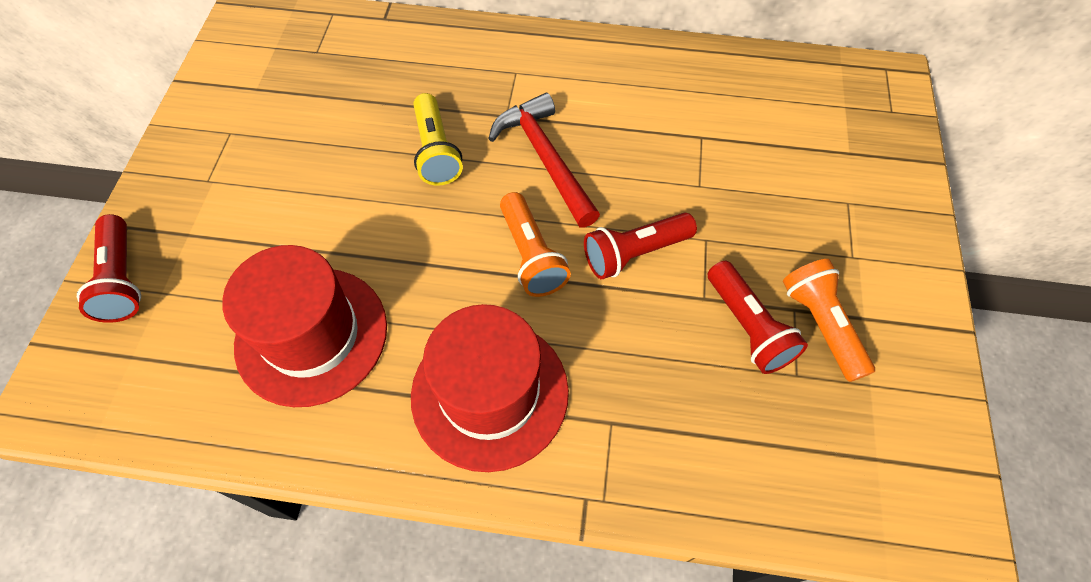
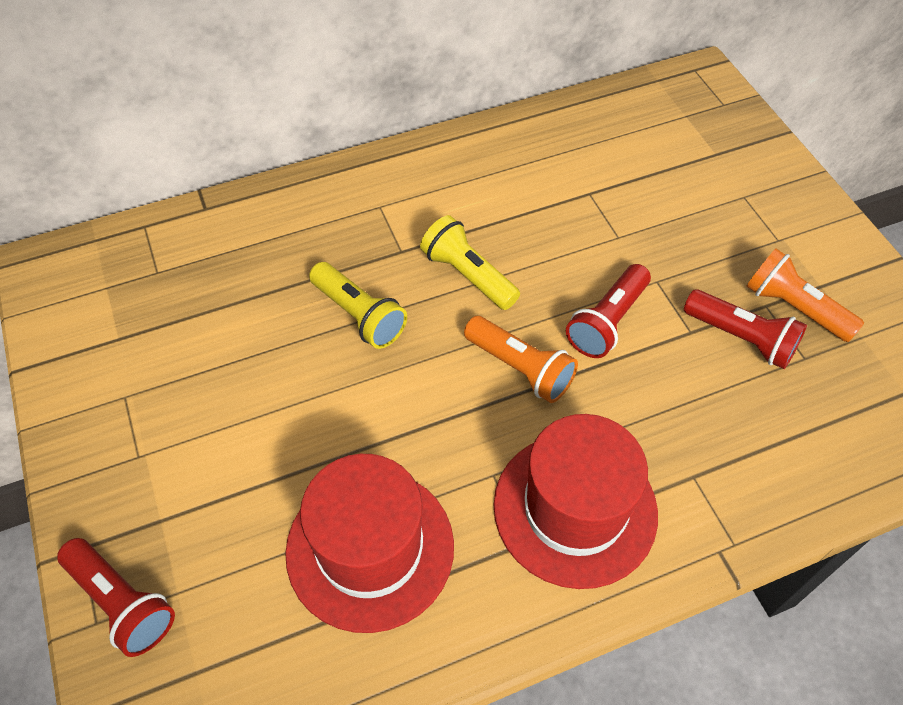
camera: 30 degrees left, 5 degrees down
red hammer [488,93,600,228] -> yellow flashlight [420,215,520,310]

